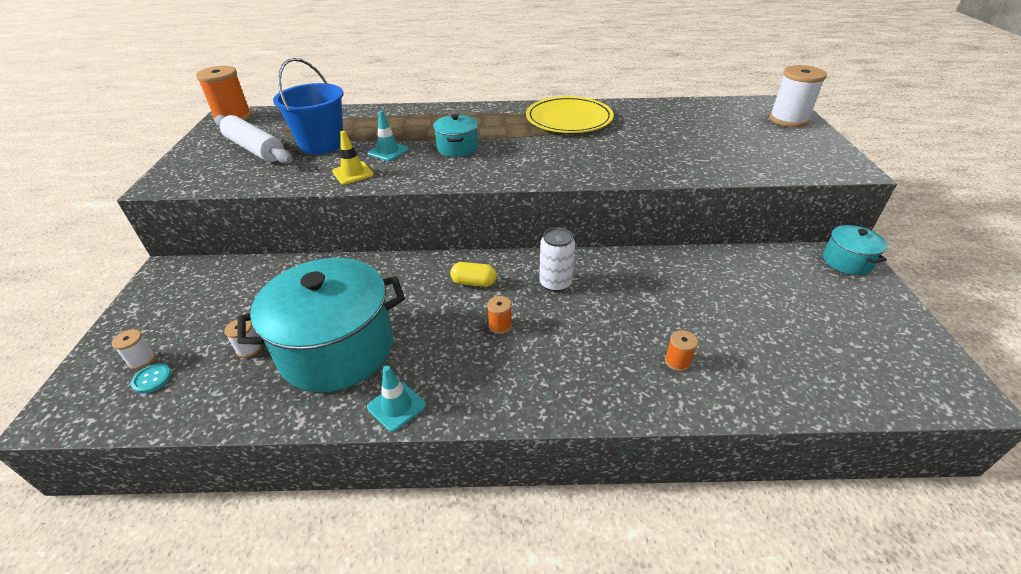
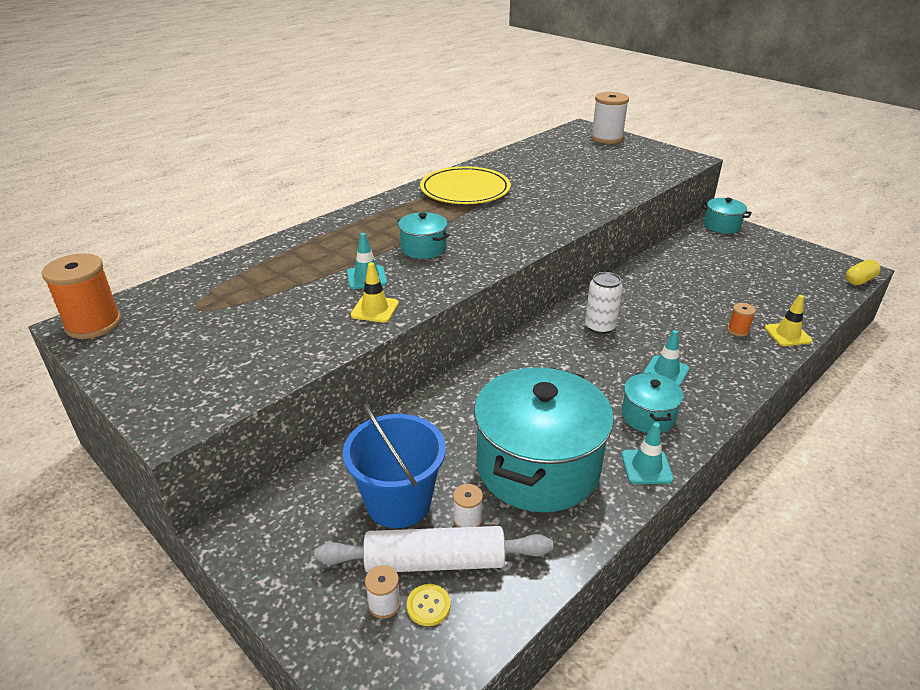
camera: 45 degrees left, 5 degrees down
turquoise button [131,364,171,394] -> yellow button [407,584,451,626]
white rolling pin [215,115,293,164] -> white rolling pin moved to [314,526,553,573]
blue bucket [273,58,344,155] -> blue bucket moved to [343,404,446,528]
yellow capsule [450,262,497,287] -> yellow capsule moved to [846,259,881,285]
orange spool [487,296,512,334] -> none
none -> turquoise pot [622,373,683,433]
none -> turquoise traffic cone [644,330,689,386]
none -> yellow traffic cone [765,295,812,346]

